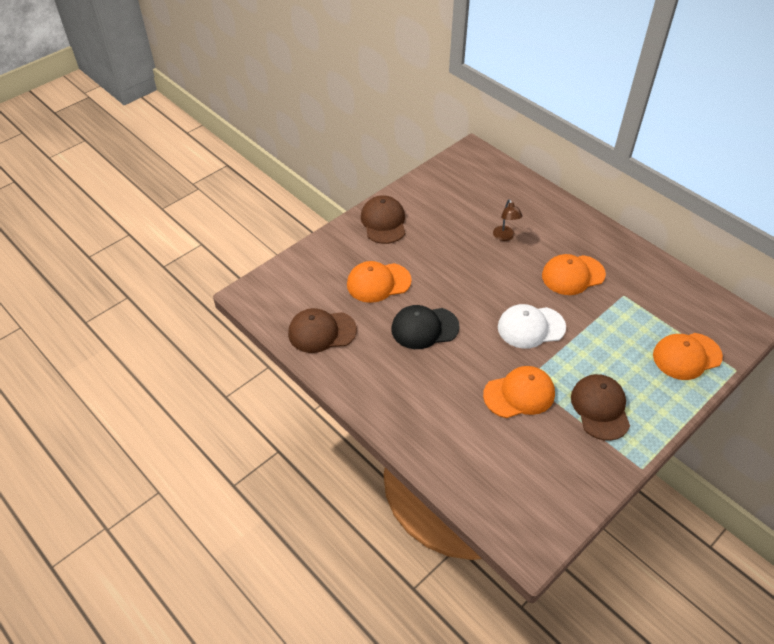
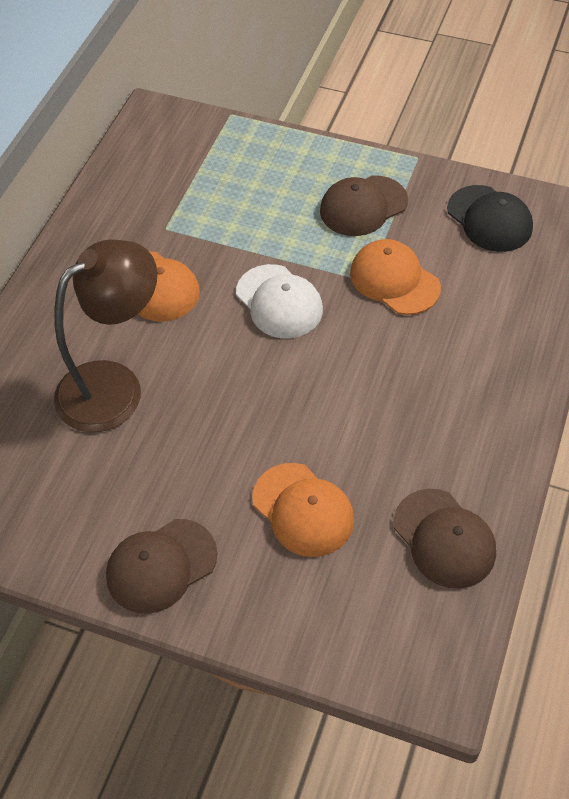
camera: 115 degrees left, 5 degrees up
black cap [391,305,460,349] -> black cap moved to [447,185,533,252]
brown lamp [493,199,522,241] -> brown lamp [54,239,158,432], size x2.38
orange cap [653,333,723,380] -> none

